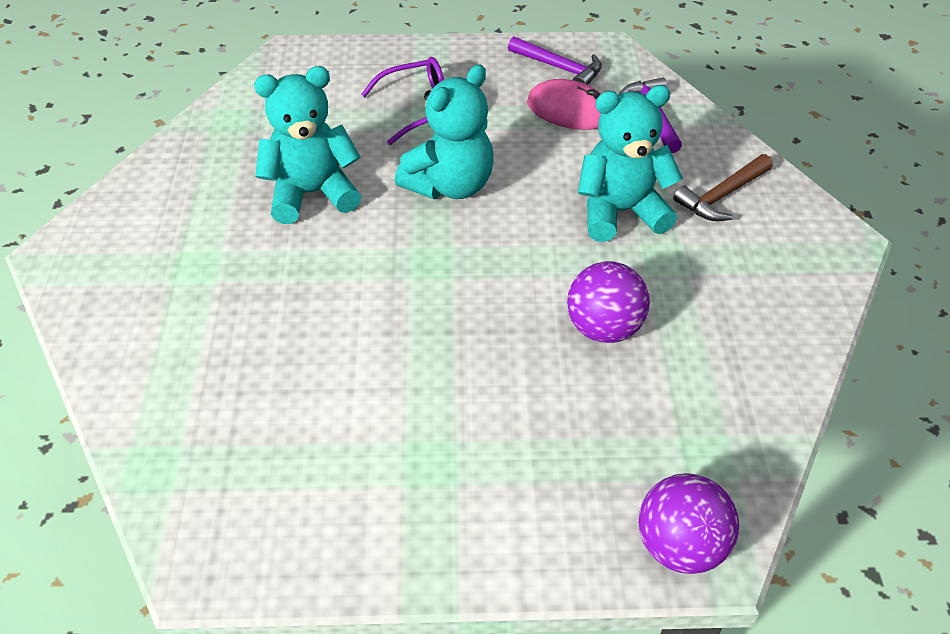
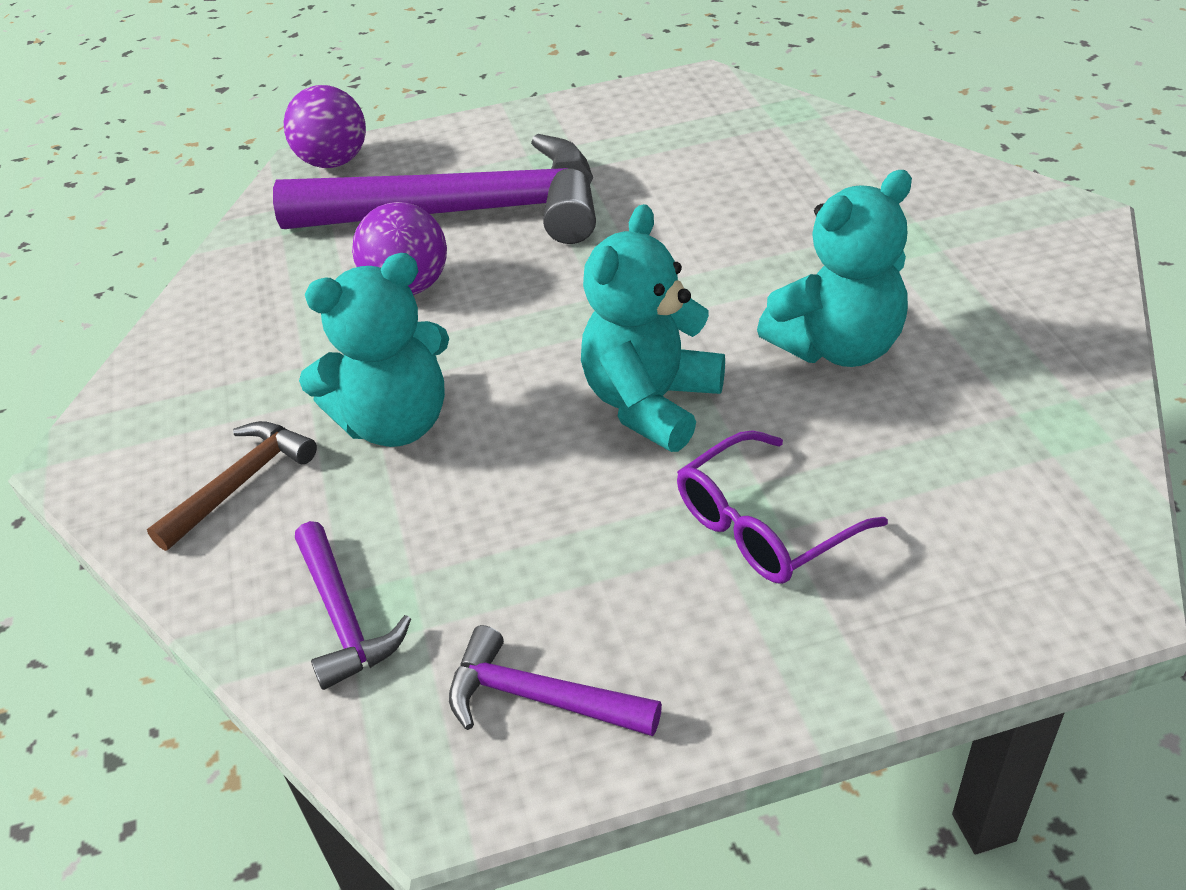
camera: 170 degrees right, 5 degrees down
pink mouse [527,79,601,130] -> none
none -> purple hammer [273,134,596,244]

